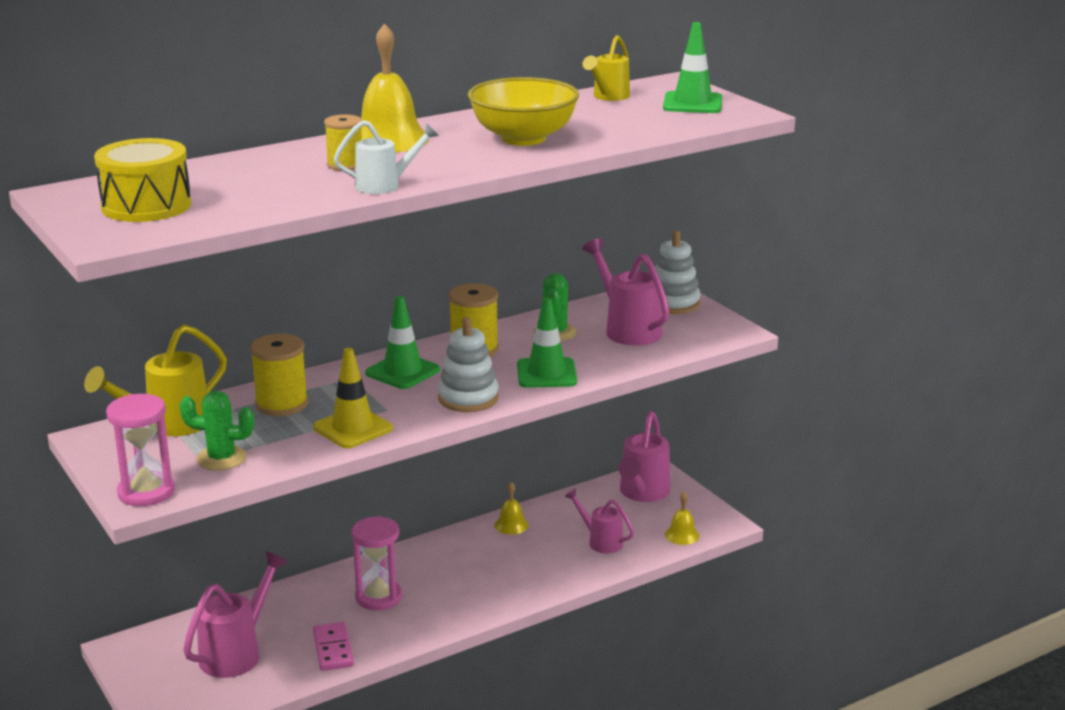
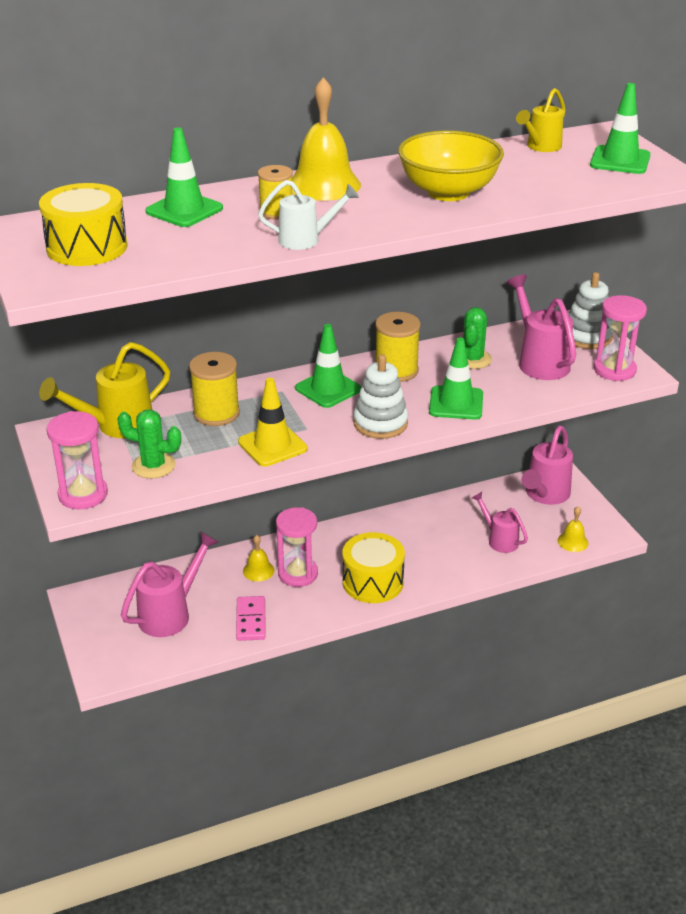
camera: 10 degrees right, 10 degrees up
yellow bell [494,482,529,535] -> yellow bell moved to [243,535,274,581]
none -> green traffic cone [145,128,223,227]
none -> yellow drum [342,532,405,603]
none -> pink hourglass [594,295,647,381]

